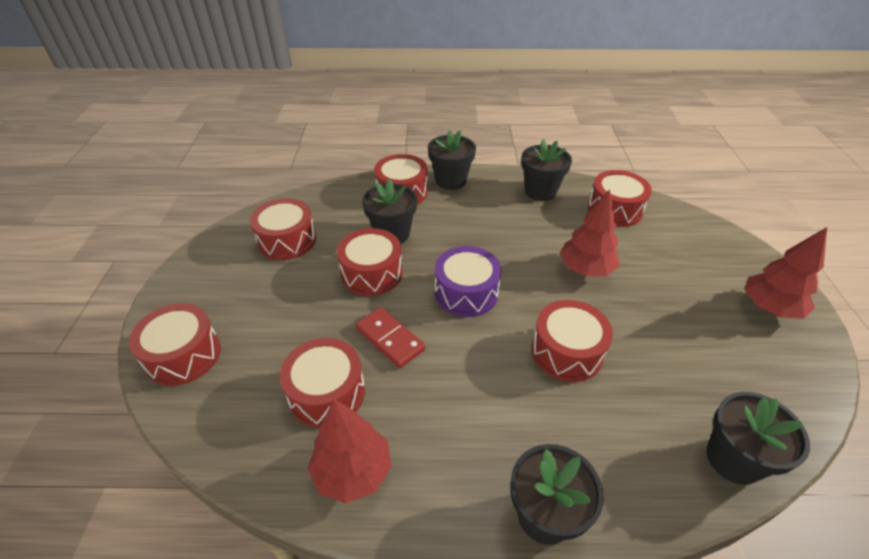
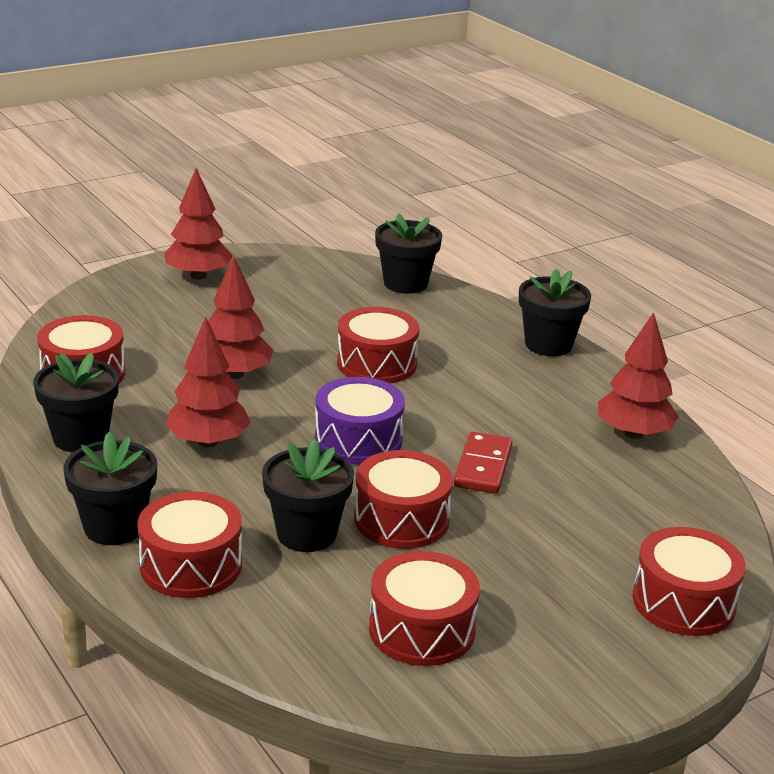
camera: 125 degrees left, 15 degrees down
red drum [280,338,365,428] -> none
none -> red tree [165,317,251,448]

